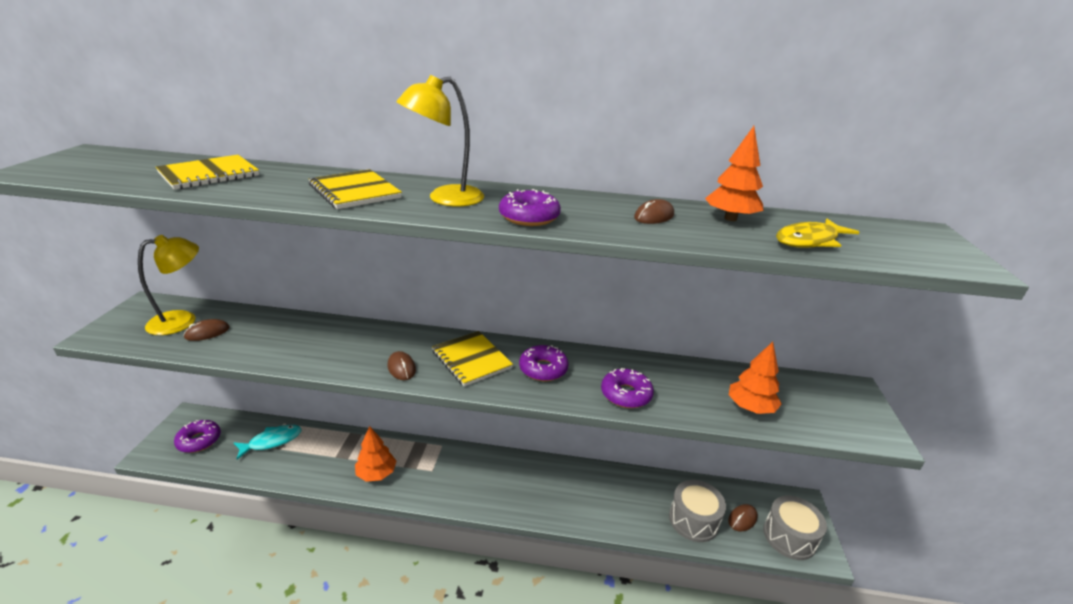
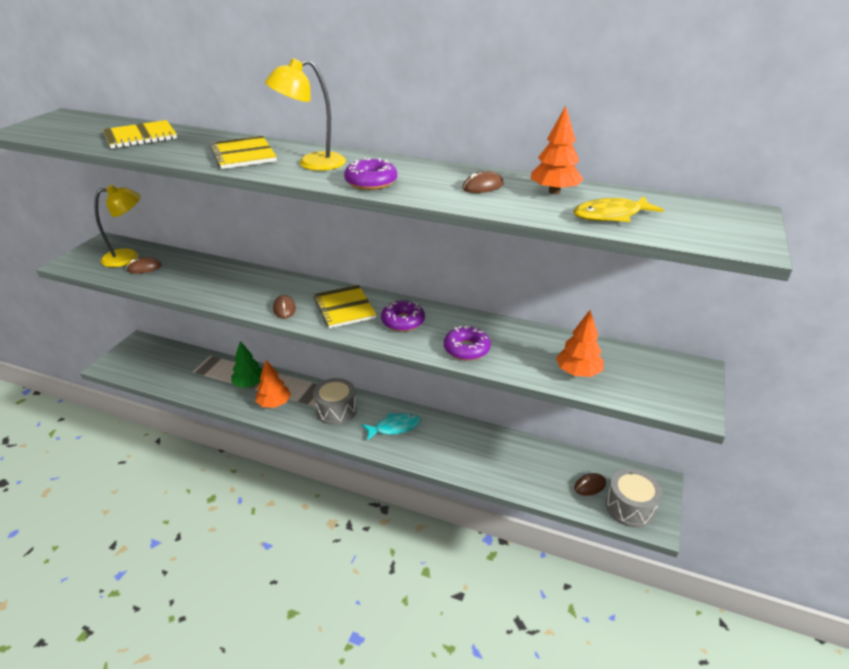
camera: 15 degrees right, 5 degrees up
purple donut [174,420,221,453] -> none
turquoise fish [234,425,302,459] -> turquoise fish moved to [362,413,421,441]
grey drum [669,480,726,542] -> grey drum moved to [313,378,357,425]
none -> green tree [231,341,262,388]

